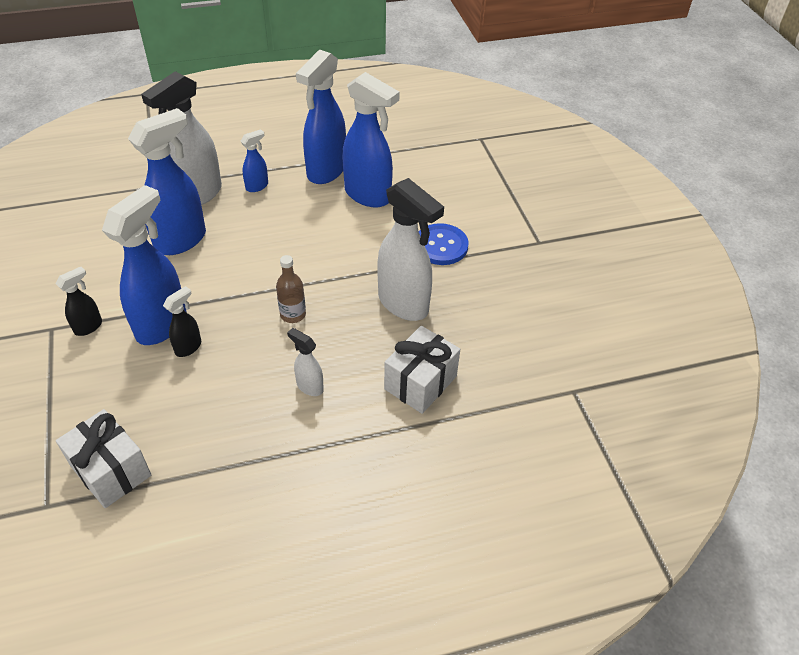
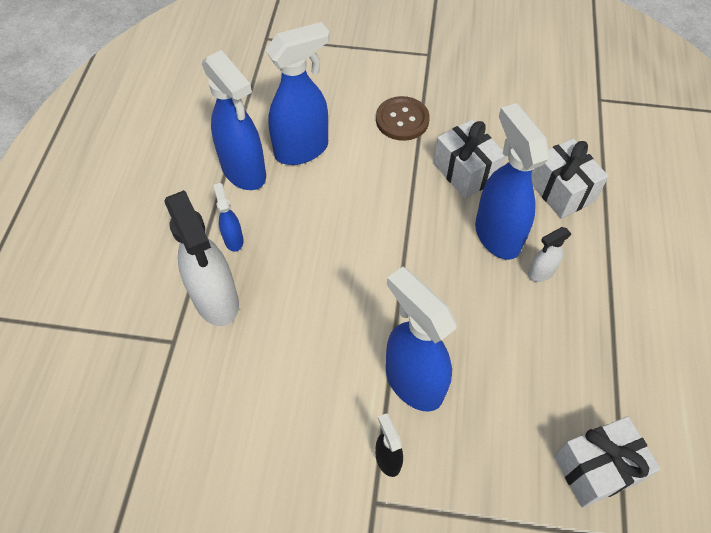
camera: 65 degrees left, 10 degrees up
blue spray bottle [128,108,206,255] -> blue spray bottle moved to [475,103,550,260]
black spray bottle [163,286,201,357] -> none
brown bottle [276,255,306,323] -> none
white spray bottle [377,178,444,321] -> white gift [433,119,506,198]
blue button [419,223,469,265] -> brown button [376,96,430,141]

